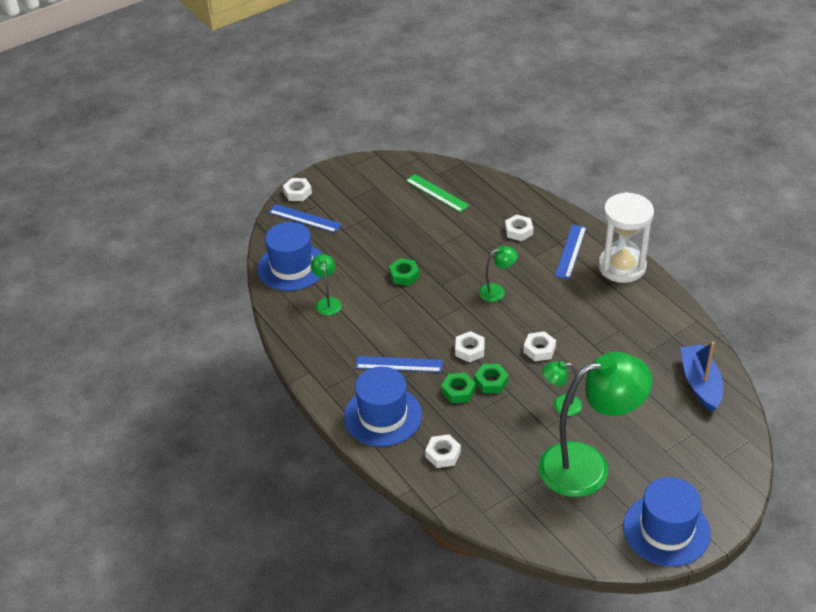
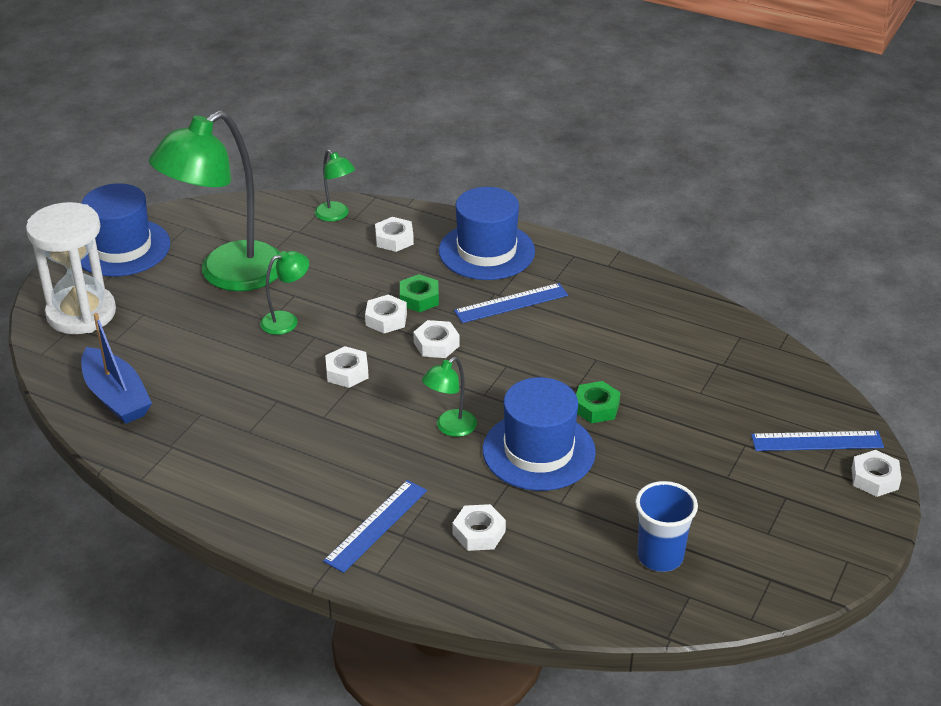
camera: 150 degrees right, 5 degrees down
blue hat [257,222,322,291] -> blue hat moved to [483,377,596,491]
green lamp [311,254,342,316] -> green lamp moved to [315,149,355,222]
green ruler [405,174,470,212] -> blue cup [635,481,698,572]
green nut [474,364,509,393] -> white nut [365,294,407,333]
blue ruler [555,225,587,279] -> blue ruler turned 45 degrees clockwise [323,480,427,573]
white hourglass [598,192,654,283] -> white hourglass moved to [26,202,116,334]

